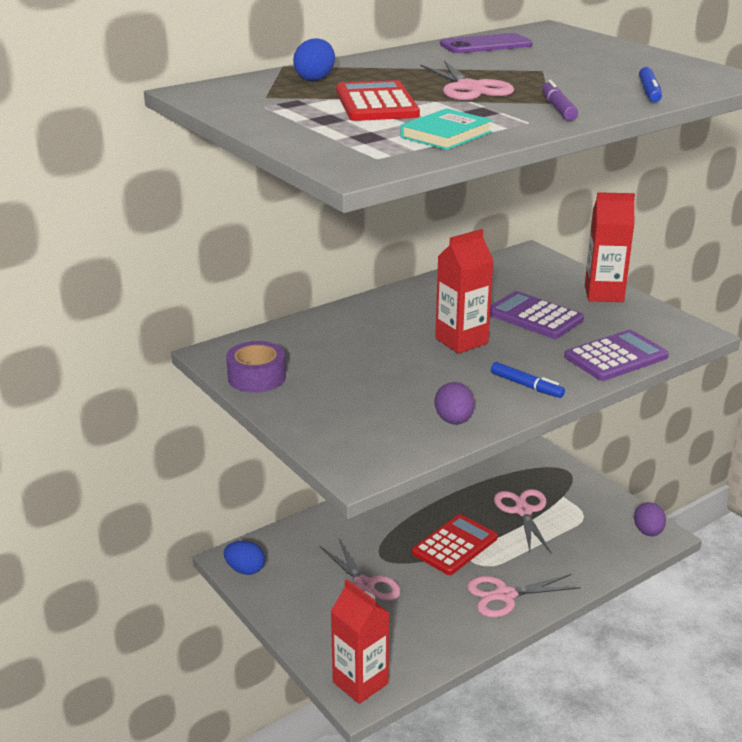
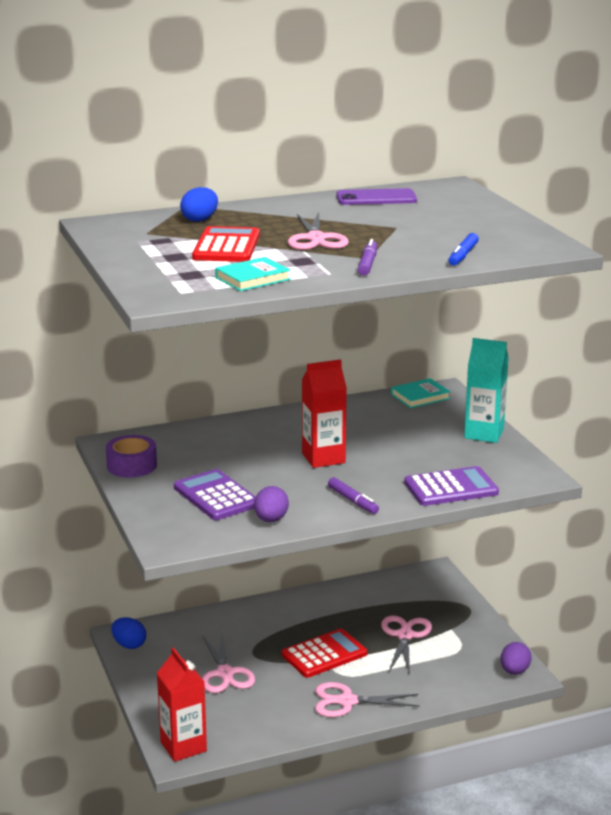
camera: 15 degrees right, 5 degrees down
purple calculator [490,291,584,339] -> purple calculator moved to [174,469,256,520]
blue marker [491,362,565,398] -> purple marker [328,477,379,514]
red carton [585,192,635,302] -> turquoise carton [464,338,509,443]
none -> turquoise book [391,378,450,408]

